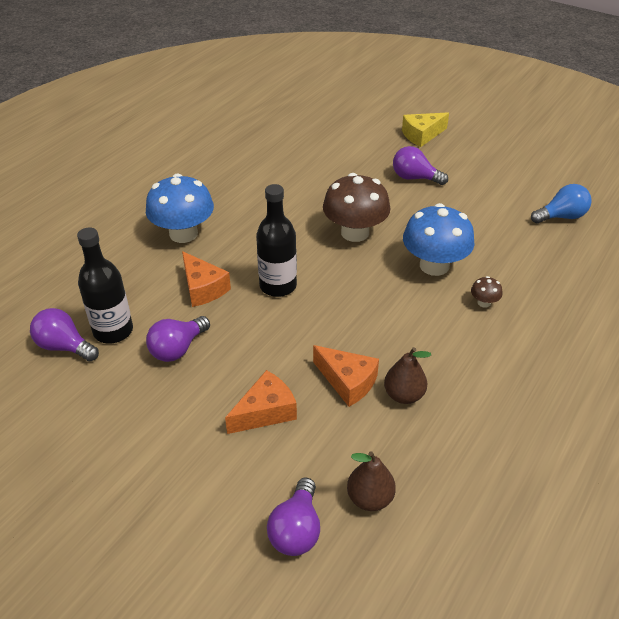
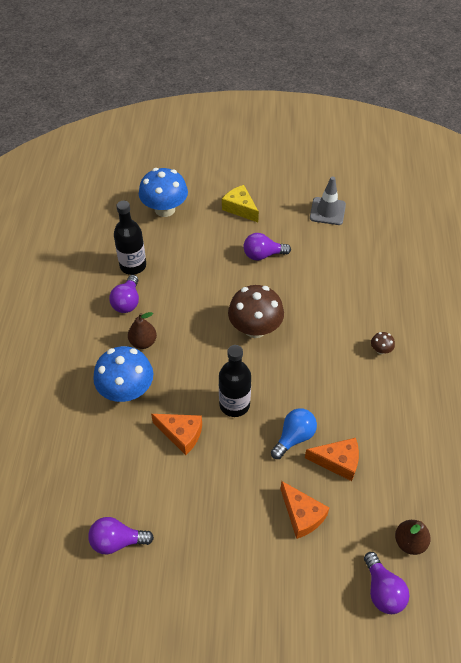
camera: 30 degrees left, 10 degrees up
black bottle [77,227,133,344] -> black bottle moved to [114,201,146,275]
purple light bulb [146,316,210,362] -> purple light bulb moved to [109,275,139,313]
orange cheese [225,370,297,434] -> orange cheese turned 120 degrees clockwise [280,481,329,539]
brown pear [384,347,431,404] -> brown pear moved to [128,312,157,349]
yellow cheese [402,112,449,147] -> yellow cheese turned 105 degrees clockwise [222,185,259,222]
blue mushroom [403,203,475,276] -> blue mushroom moved to [139,168,188,217]
blue light bulb [531,184,592,224] -> blue light bulb moved to [271,408,317,459]
none -> grey traffic cone [310,176,346,225]

